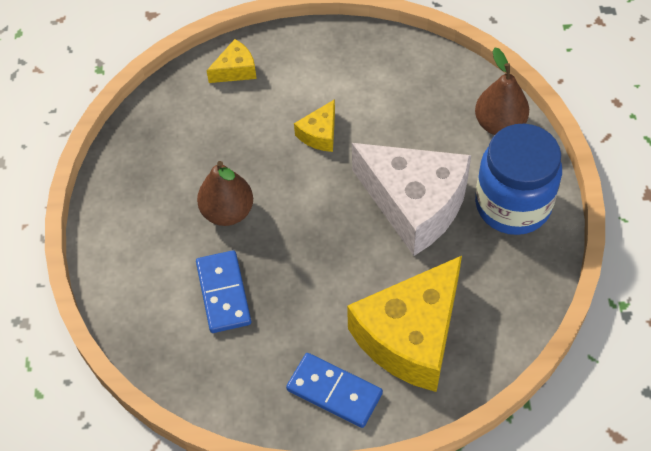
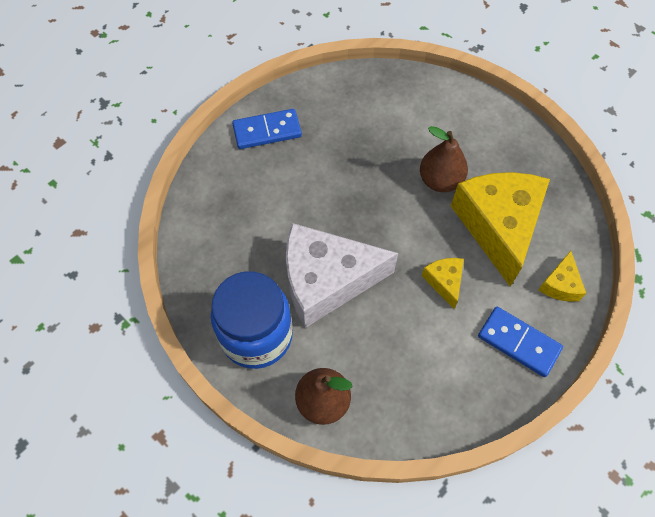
camera: 135 degrees right, 5 degrees up
blue domino [196,250,251,333] -> blue domino moved to [478,307,563,377]
yellow cheese [347,256,462,392] -> yellow cheese moved to [451,172,550,286]

